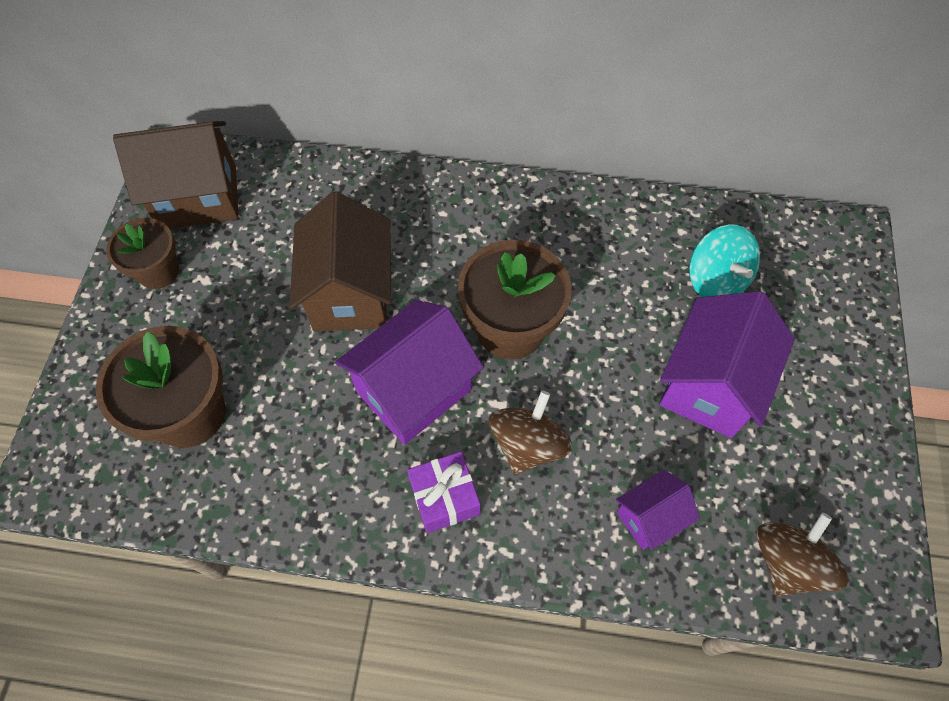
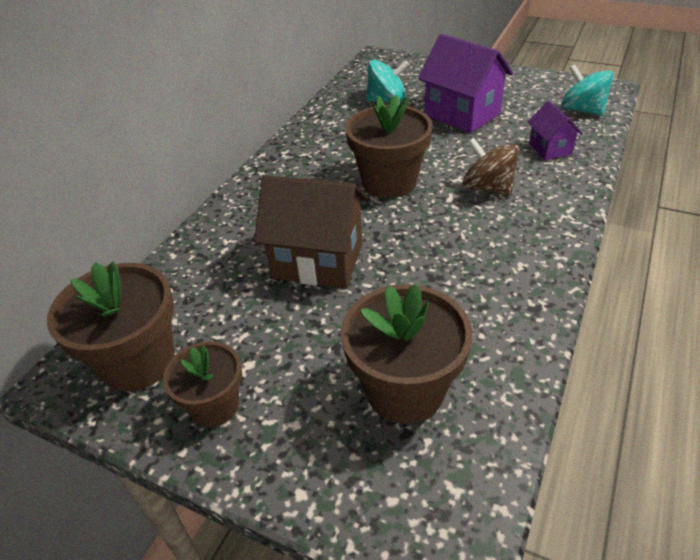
camera: 70 degrees left, 20 degrees down
brown house [113,121,238,229] -> brown flower pot [47,261,175,391]
purple house [335,300,484,445] -> none
purple gift [407,452,480,533] -> none
brown spinning top [756,513,849,596] -> turquoise spinning top [561,64,614,116]

